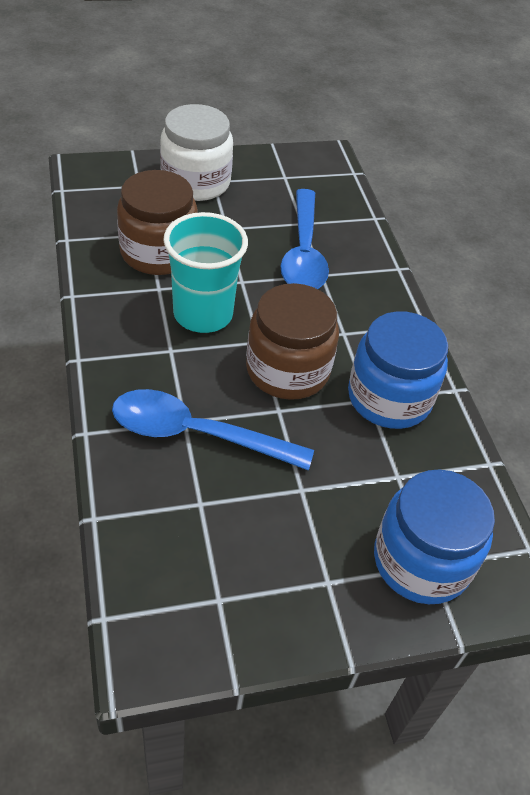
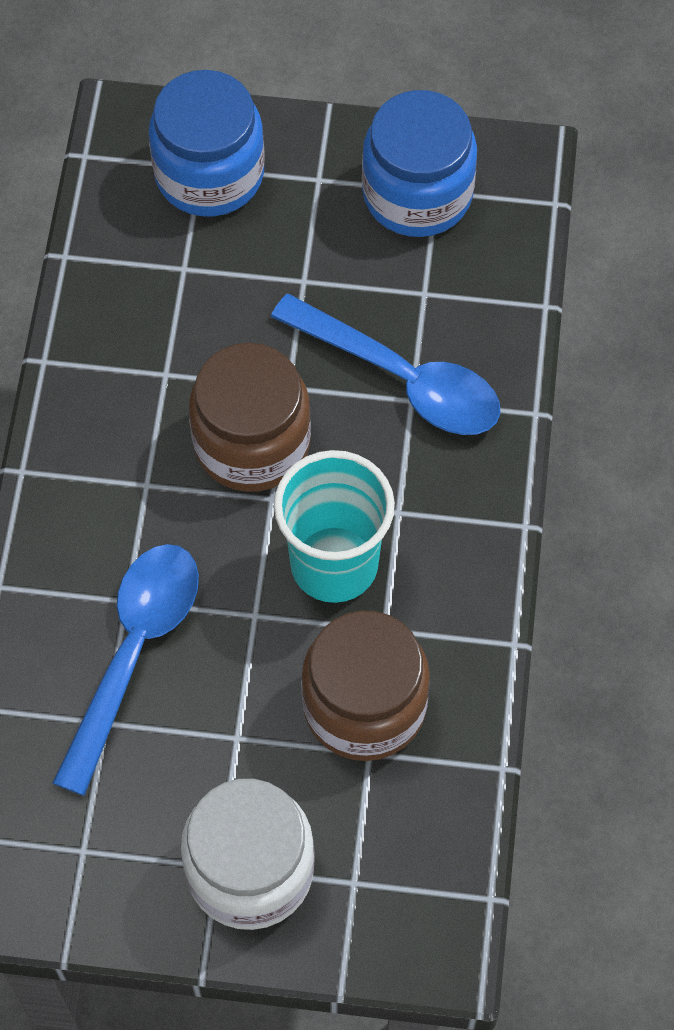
camera: 155 degrees left, 15 degrees up
blue jar [348,311,448,429] -> blue jar moved to [362,90,477,237]

